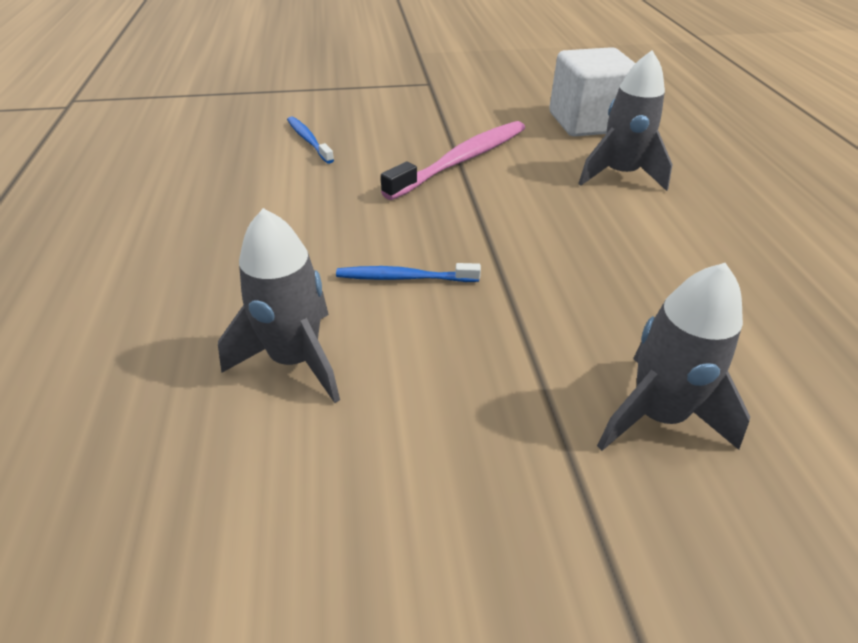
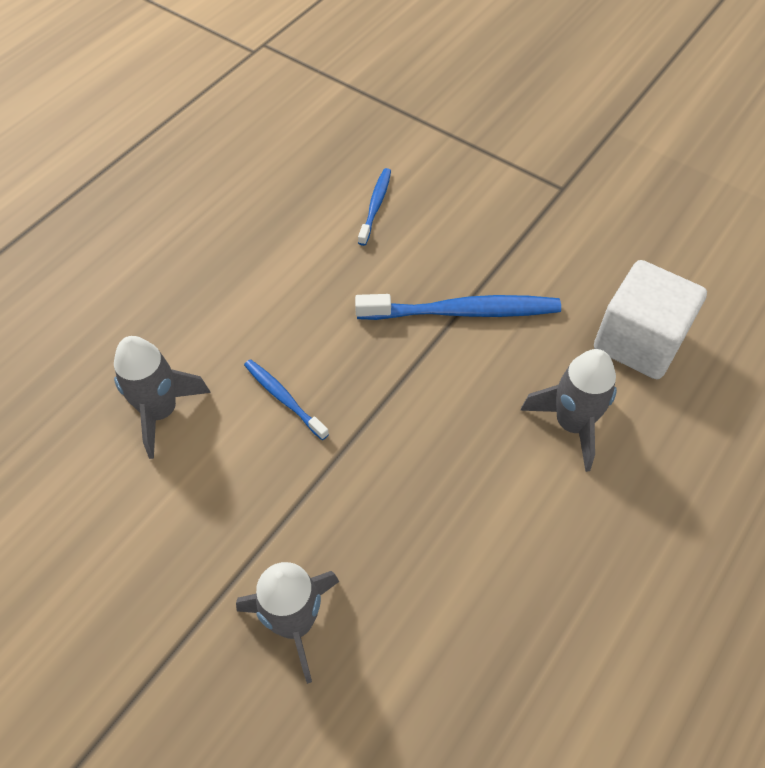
camera: 45 degrees right, 15 degrees up
pink toothbrush [381,121,525,200] -> blue toothbrush [355,294,561,320]

